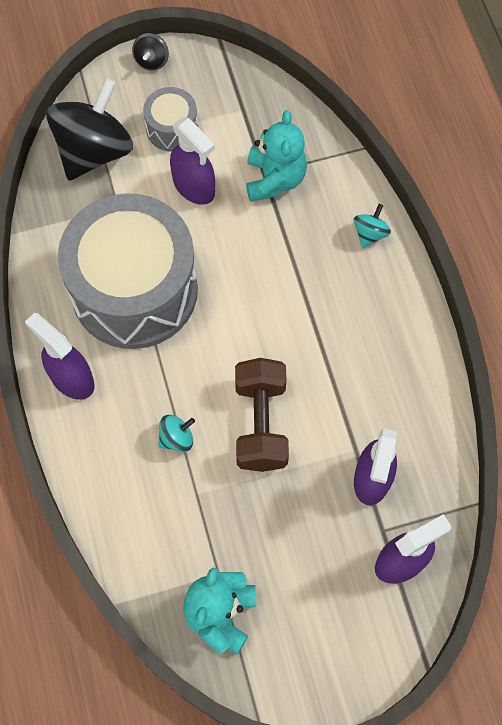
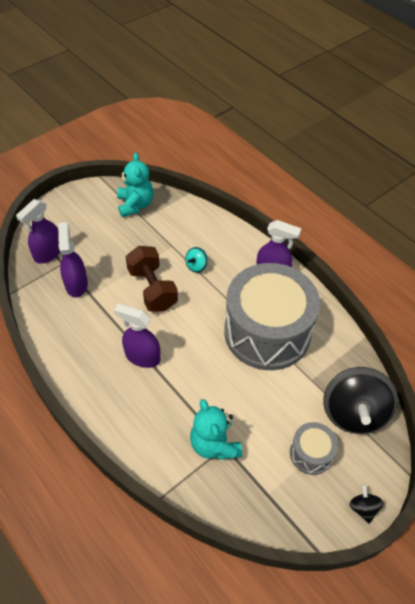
camera: 155 degrees right, 15 degrees down
purple spray bottle [170,117,215,205] -> purple spray bottle moved to [114,303,160,368]
turquoise spinning top [353,204,391,248] -> none

